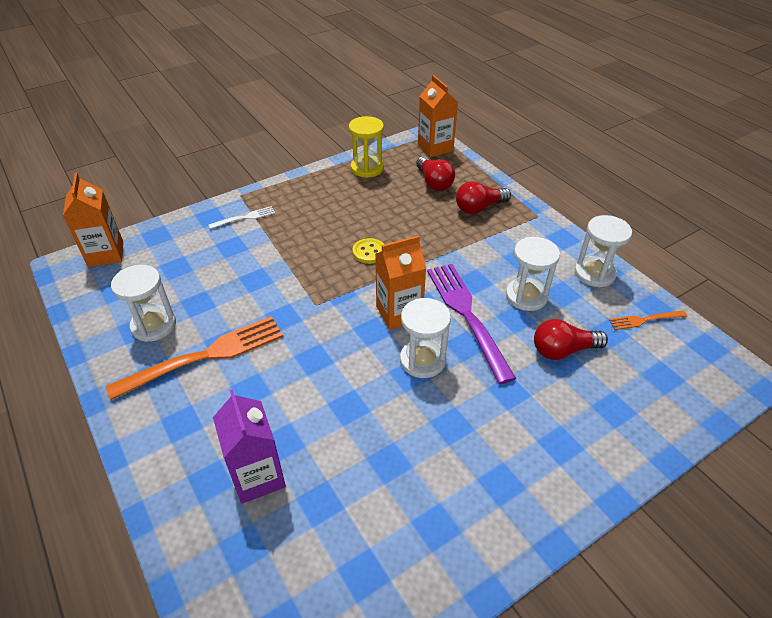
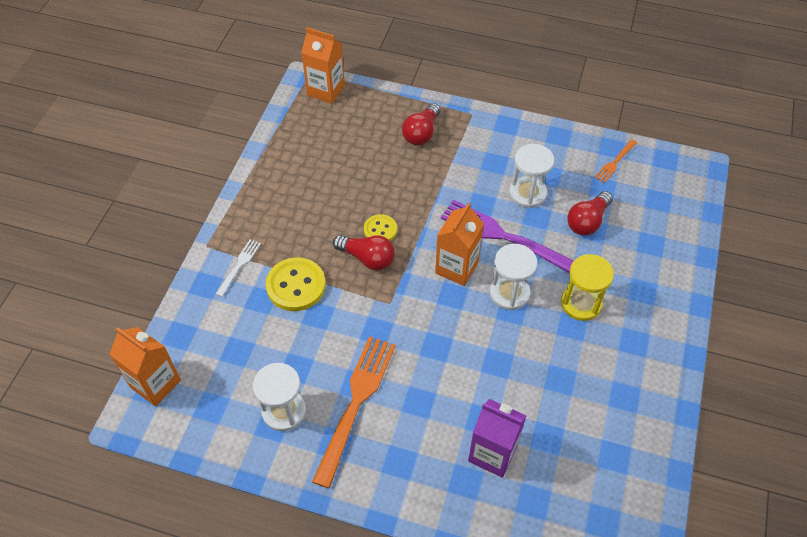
camera: 40 degrees left, 10 degrees up
yellow hourglass [349,116,384,178] -> yellow hourglass moved to [561,254,614,321]
red light bulb [416,156,455,191] -> red light bulb moved to [333,235,395,271]
white hourglass [574,215,632,287] -> none
none -> yellow button [266,257,326,311]

